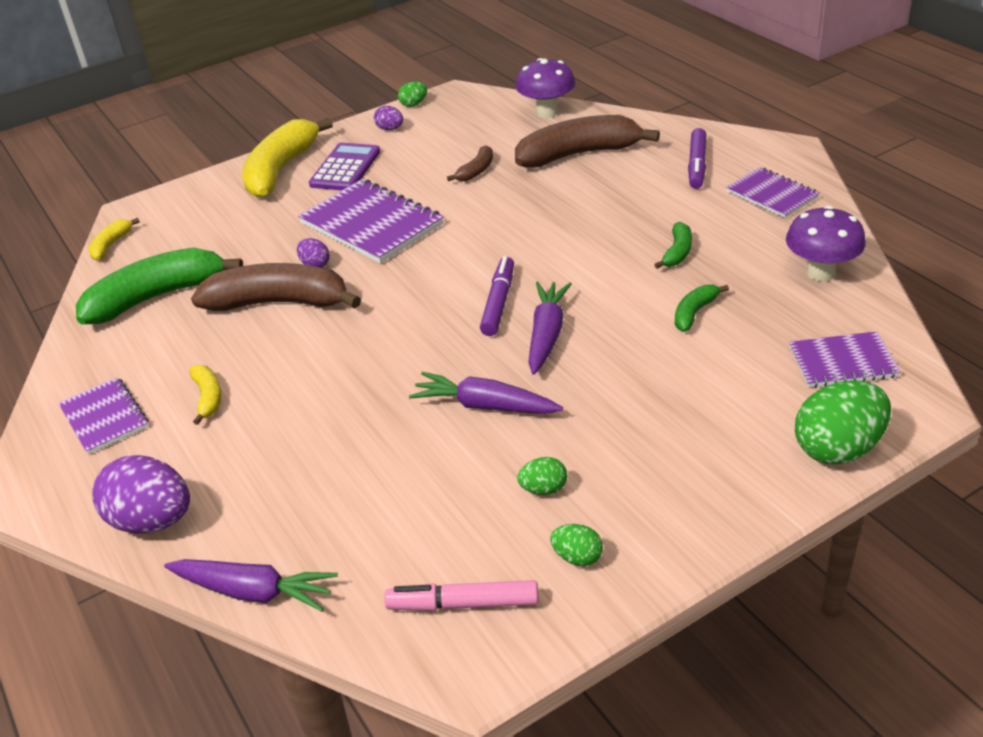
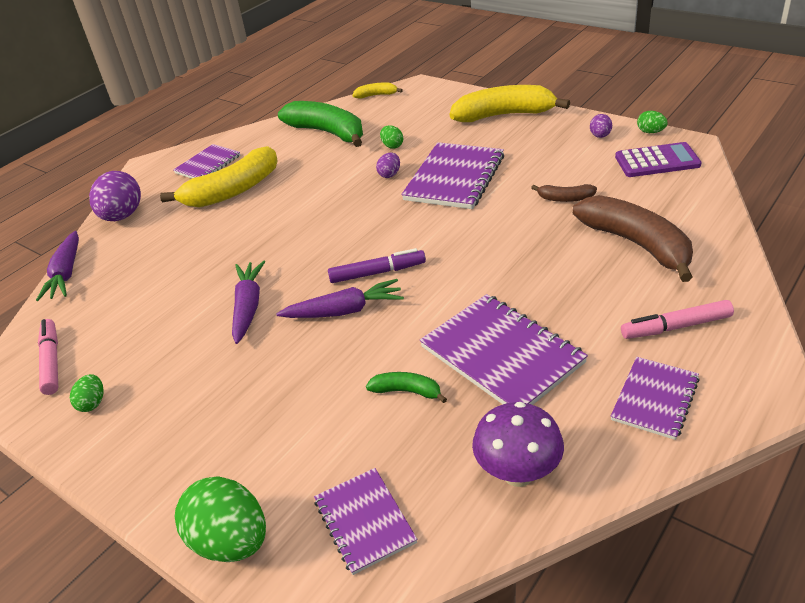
camera: 70 degrees right, 0 degrees up
yellow banana [189,365,222,425] -> yellow banana [160,146,278,207], size x2.16
brown banana [191,263,361,311] -> none
purple calculator [309,143,380,190] -> purple calculator moved to [615,142,701,177]
purple mushroom [516,58,575,118] -> none
green egg [517,457,567,495] -> green egg moved to [380,125,403,149]
green banana [654,222,692,269] -> purple notebook [420,294,588,405]
purple marker [688,128,706,189] -> pink marker [621,300,734,339]

